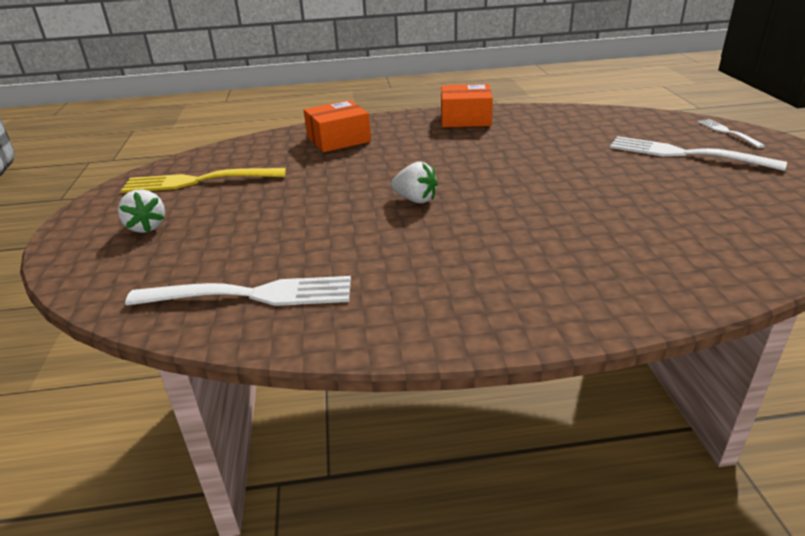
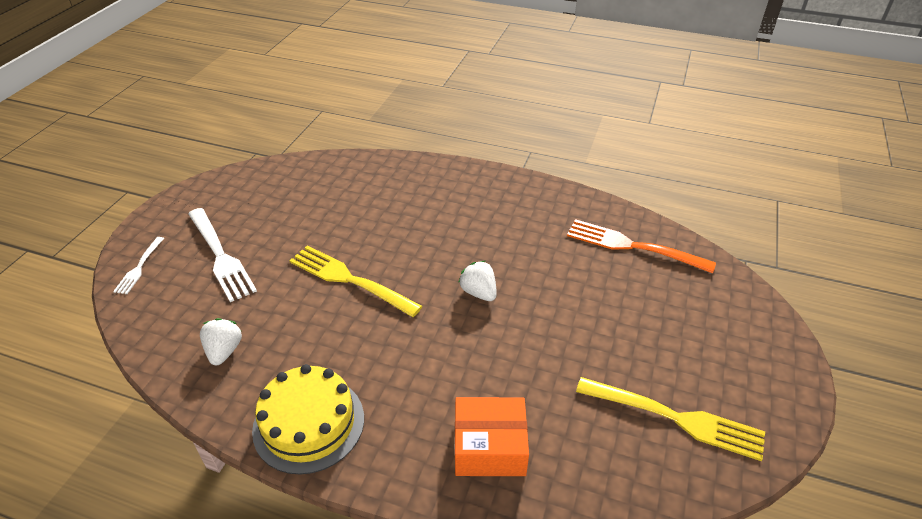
camera: 155 degrees left, 10 degrees up
white strawberry [118,189,165,233] -> white strawberry moved to [200,318,242,365]
white fork [125,276,351,306] -> orange fork [567,219,716,273]
orange box [441,84,493,127] -> yellow cake [252,364,364,475]
none -> yellow fork [289,245,422,317]

